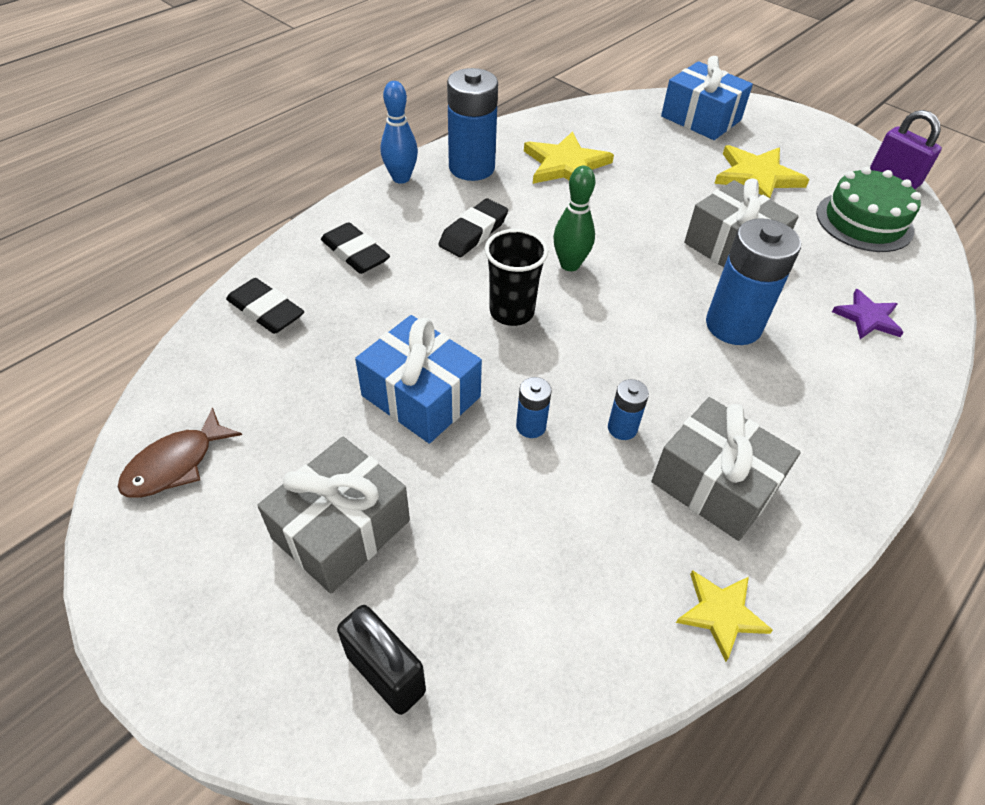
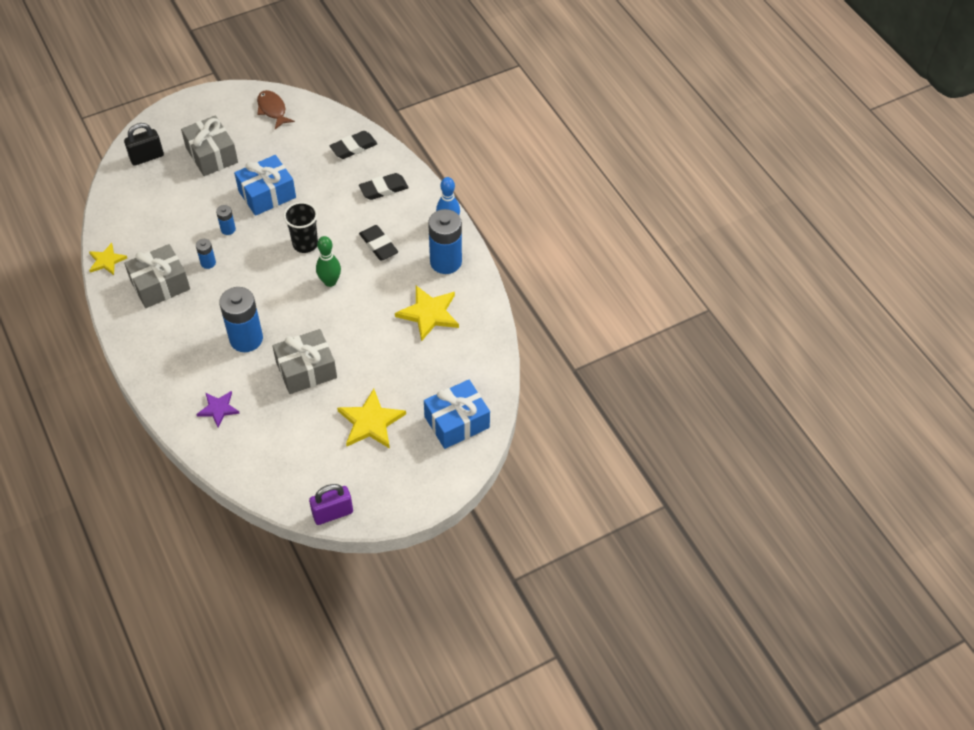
camera: 110 degrees right, 5 degrees up
green cake [816,167,921,252] -> none

